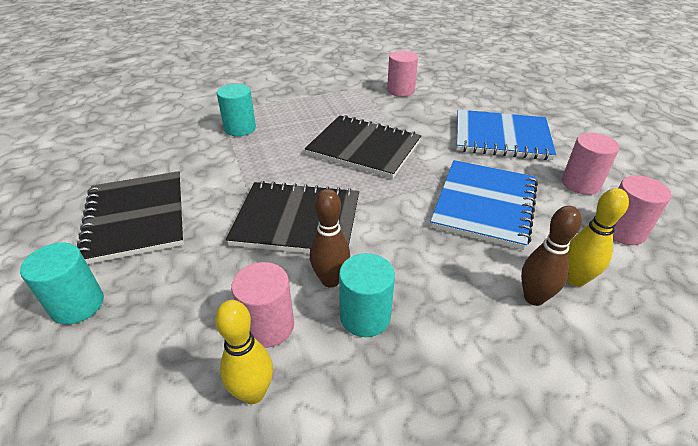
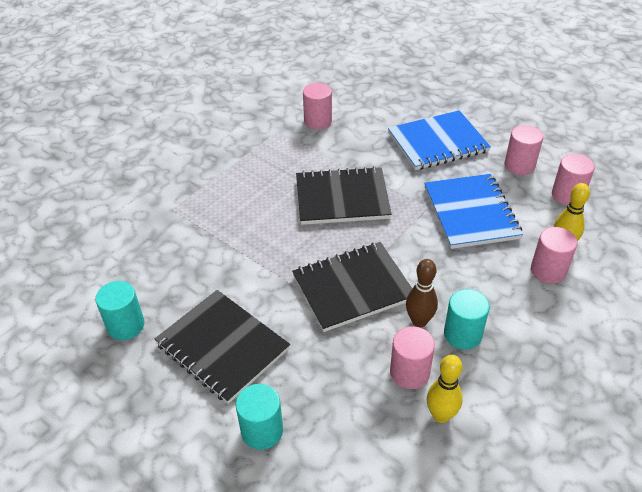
camera: 30 degrees left, 5 degrees up
turquoise cylinder [217,84,256,136] -> turquoise cylinder moved to [95,281,144,340]
brown bowling pin [521,206,582,306] -> pink cylinder [531,227,578,284]

